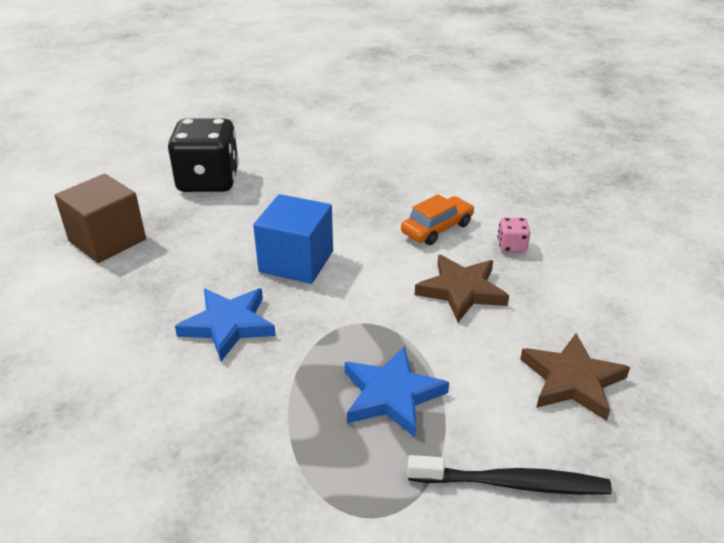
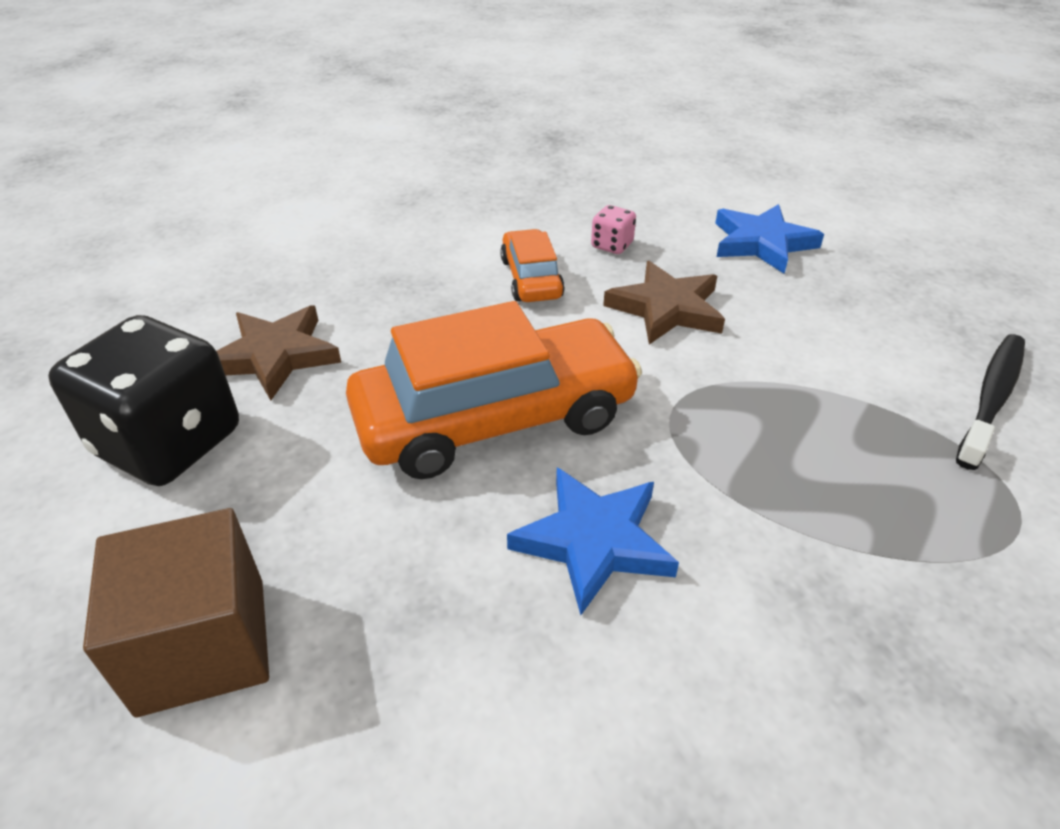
camera: 60 degrees left, 5 degrees up
blue cube [253,194,333,284] -> orange car [346,301,642,479]
blue star [345,346,449,437] -> blue star moved to [715,204,824,273]
brown star [520,333,630,421] -> brown star moved to [217,305,341,400]

